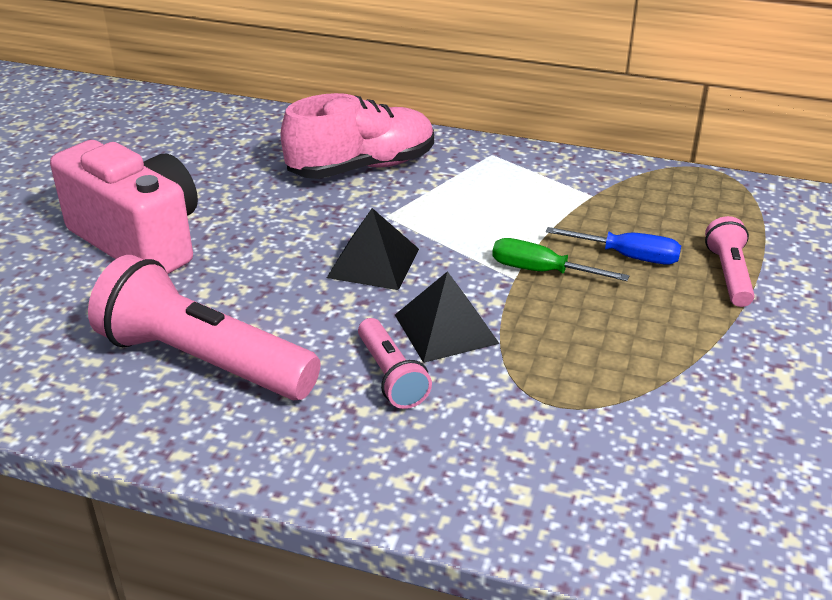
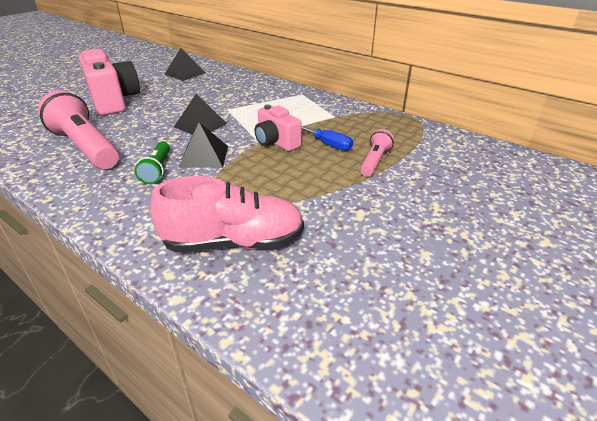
camera: 20 degrees right, 0 degrees up
pink shoe [280,93,434,179] -> pink shoe moved to [150,176,304,252]
pink flashlight [358,318,432,409] -> green flashlight [134,141,170,184]
green screwdriver [492,238,629,281] -> pink camera [255,105,302,151]
none -> black pyramid [164,48,205,81]

